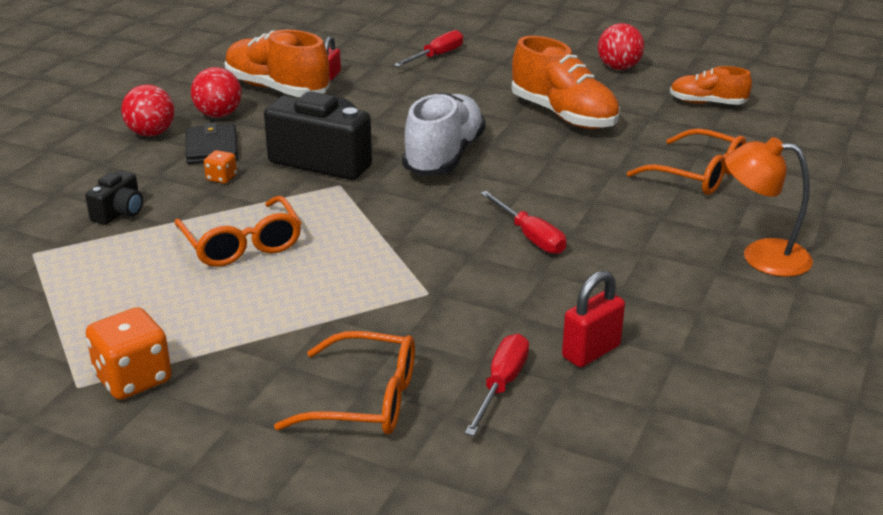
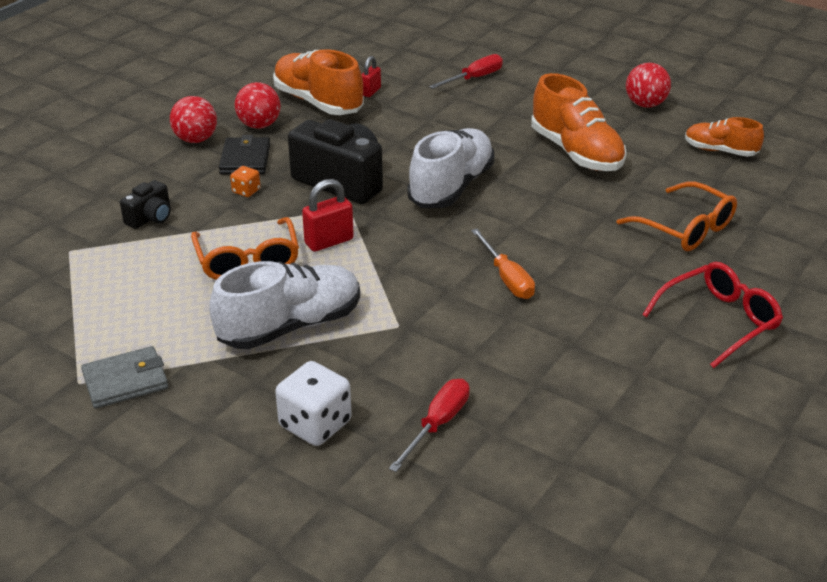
camera: 10 degrees right, 5 degrees up
orange dice [86,307,172,400] -> grey wallet [81,346,168,409]
orange glasses [274,331,415,434] -> white dice [275,361,352,446]
red screwdriver [480,191,566,254] -> orange screwdriver [471,229,535,299]
red padlock [562,270,625,367] -> red padlock moved to [302,179,354,252]
orange lamp [725,137,813,277] -> red glasses [642,262,783,368]
none -> white shoe [209,261,360,349]

